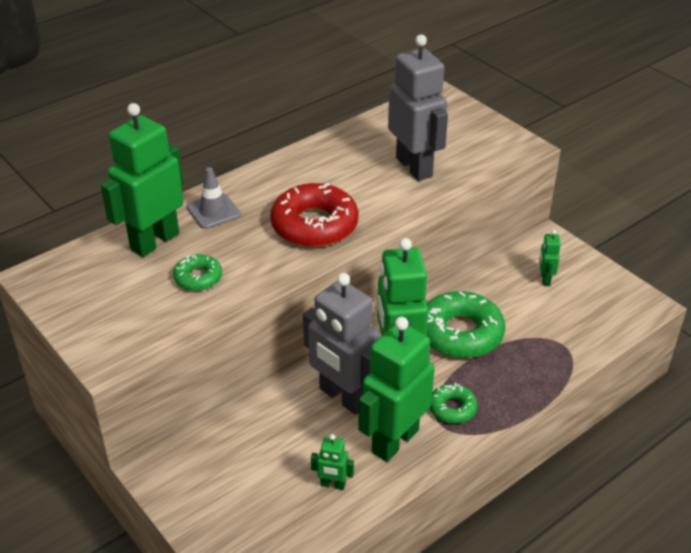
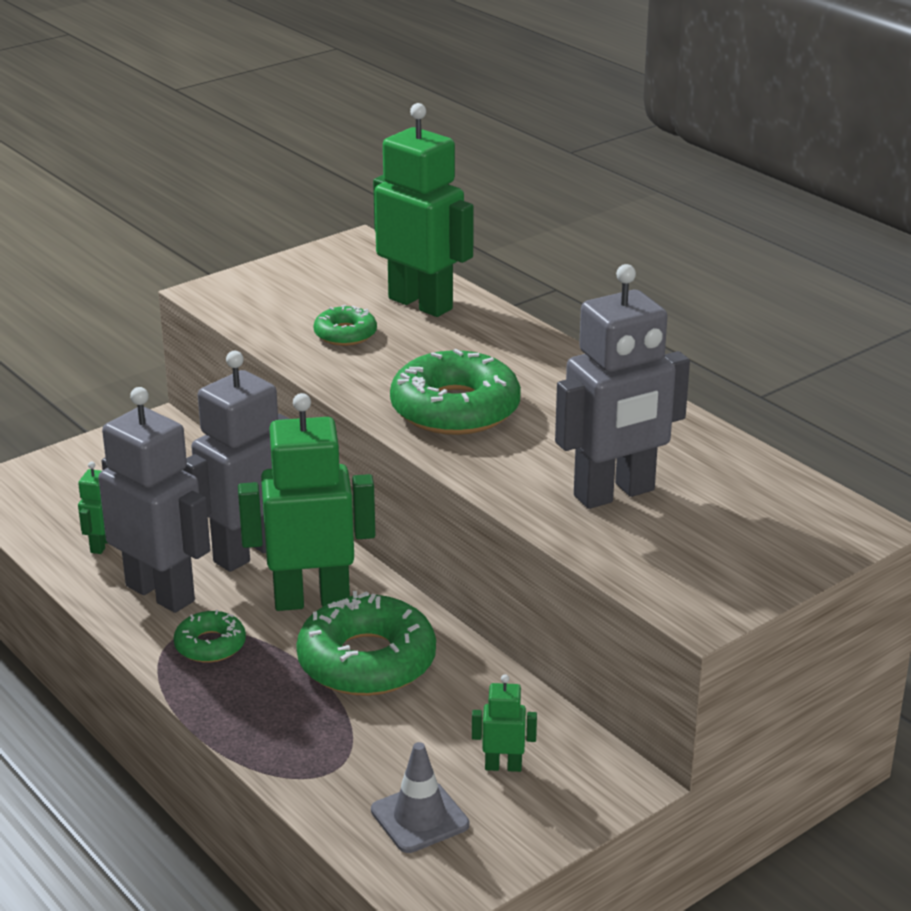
camera: 90 degrees right, 10 degrees down
grey traffic cone [187,167,241,229] -> grey traffic cone moved to [371,742,469,853]
red donut [270,183,358,247] -> green donut [390,349,521,435]
green robot [358,317,435,462] -> grey robot [98,387,210,613]

